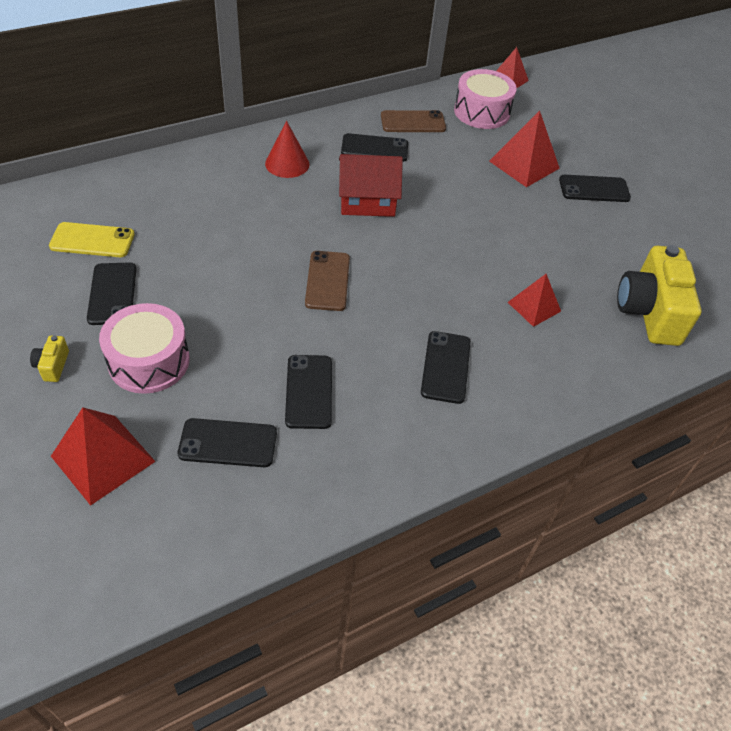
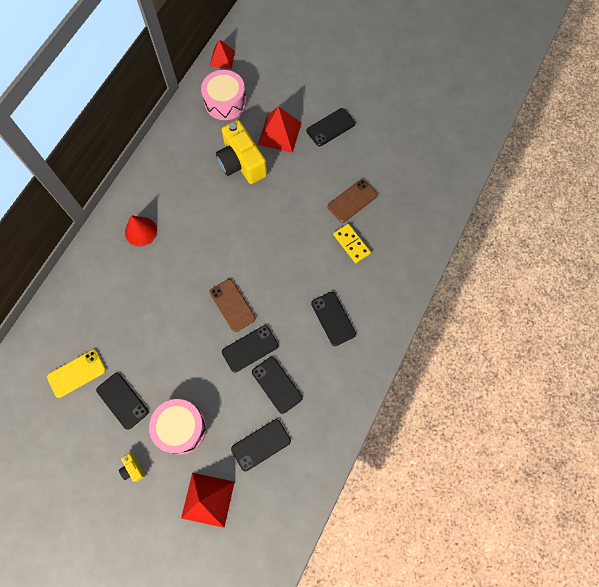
camera: 30 degrees left, 20 degrees up
red house [339,154,403,217] -> none
black phone [341,133,408,162] -> black phone moved to [222,325,278,373]
brown phone [381,110,446,132] -> brown phone moved to [327,179,378,223]
red pyramid [508,274,561,327] -> yellow domino [333,224,371,263]
yellow camera [617,245,702,346] -> yellow camera moved to [216,120,267,184]

